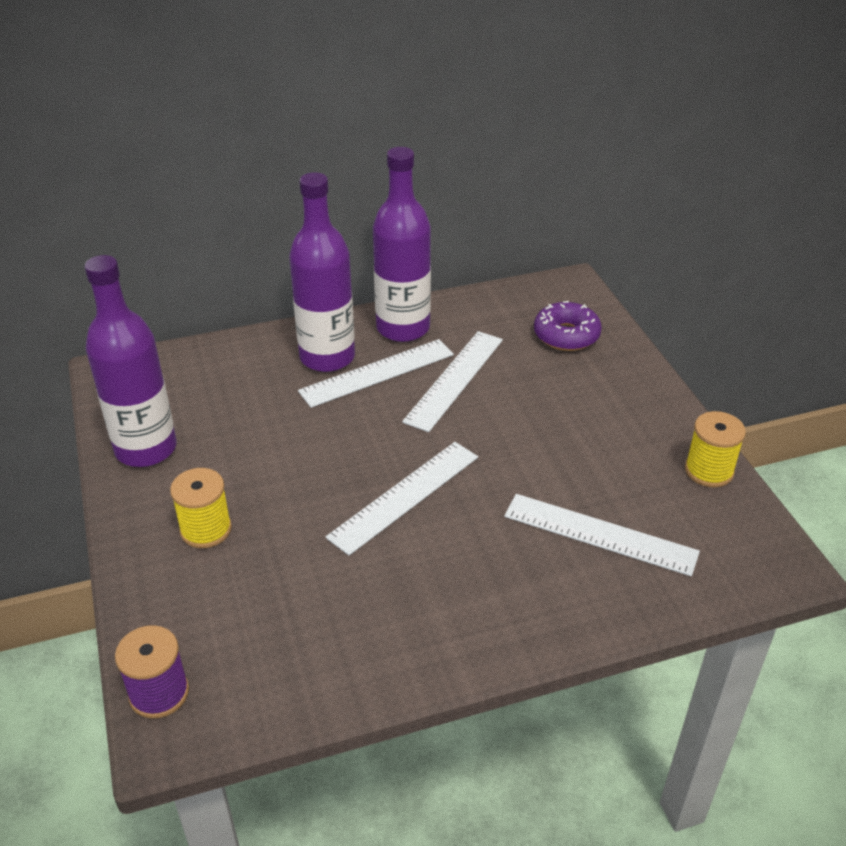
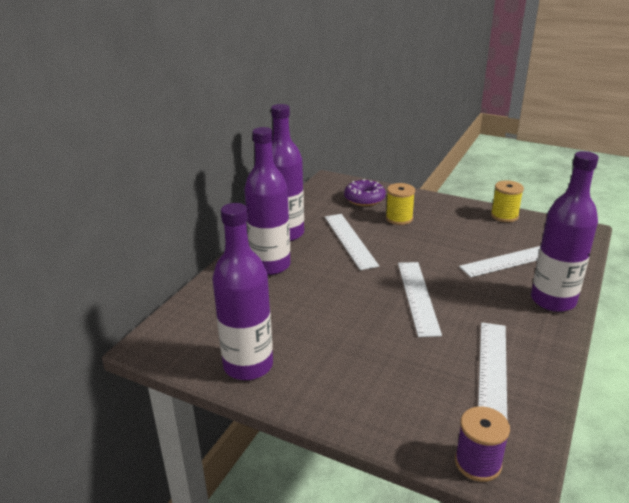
camera: 45 degrees left, 10 degrees down
yellow spool [170,468,232,548] -> yellow spool moved to [386,183,415,225]
white ruler [298,339,454,408] -> white ruler moved to [478,323,507,419]
none -> purple bottle [531,151,599,312]

